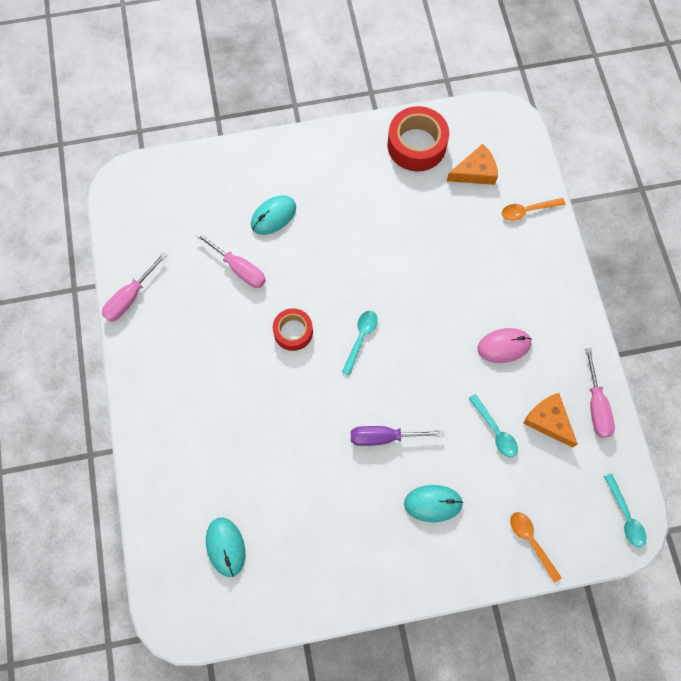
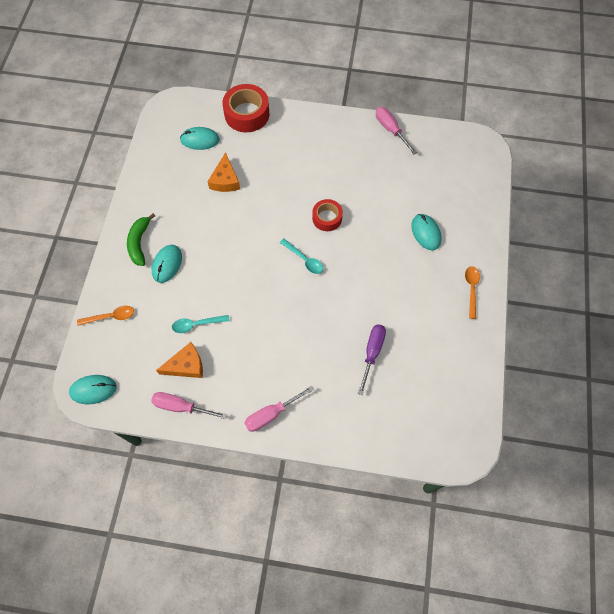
camera: 110 degrees right, 5 degrees down
pink screwdriver [196,232,266,288] -> pink screwdriver moved to [245,386,314,432]
purple screwdriver [351,426,444,446] -> purple screwdriver moved to [358,324,386,395]
red tape [387,106,449,171] -> red tape moved to [222,84,269,132]
orange cheese [447,144,498,185] -> orange cheese moved to [207,152,240,192]
pink mouse [478,328,532,363] -> none
orange spoon [502,198,565,221] -> orange spoon moved to [465,266,480,319]
turquoise spoon [604,473,647,547] -> turquoise mouse [69,375,117,404]
none -> green banana [127,213,155,266]

